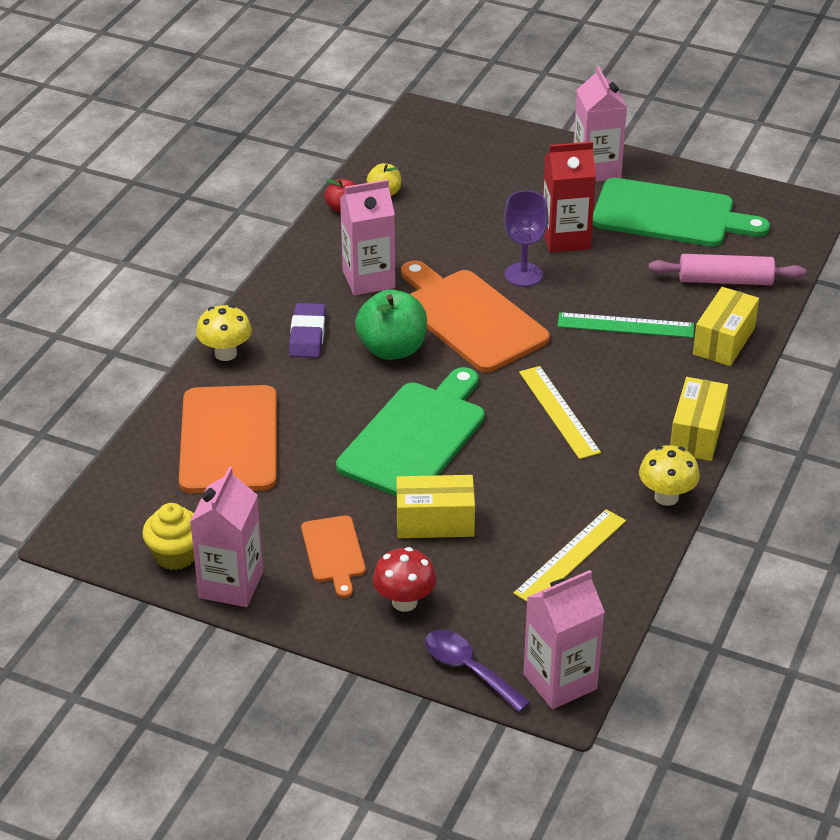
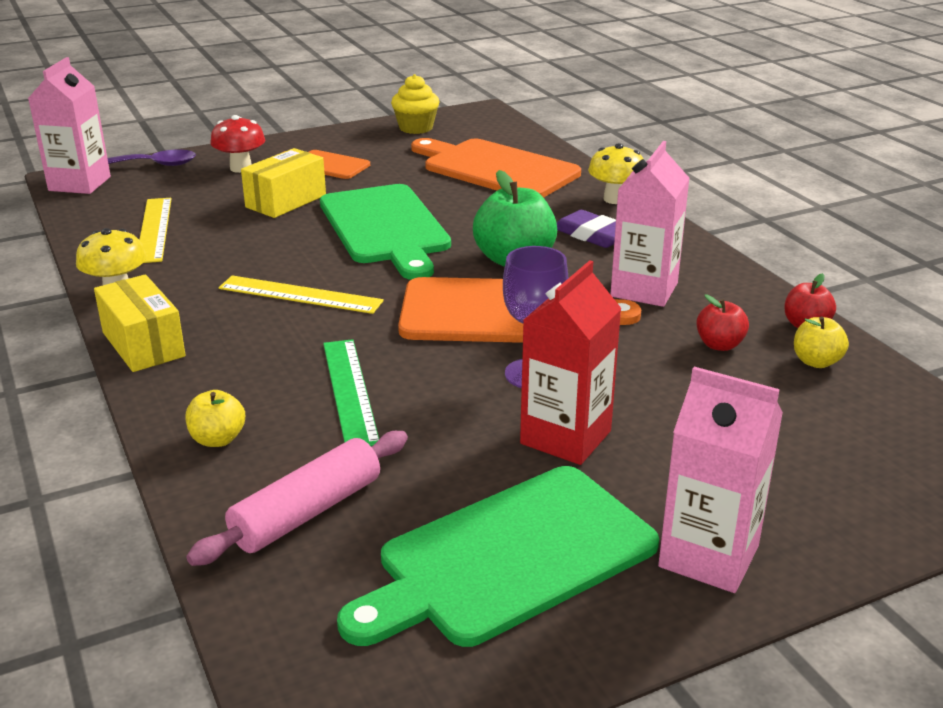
camera: 130 degrees right, 10 degrees down
pink carton [190,467,263,607] -> none
green ruler [557,312,694,338] -> green ruler turned 60 degrees counterclockwise [323,339,379,447]
yellow box [693,287,759,366] -> yellow apple [186,390,245,447]
none -> red apple [696,294,749,351]

